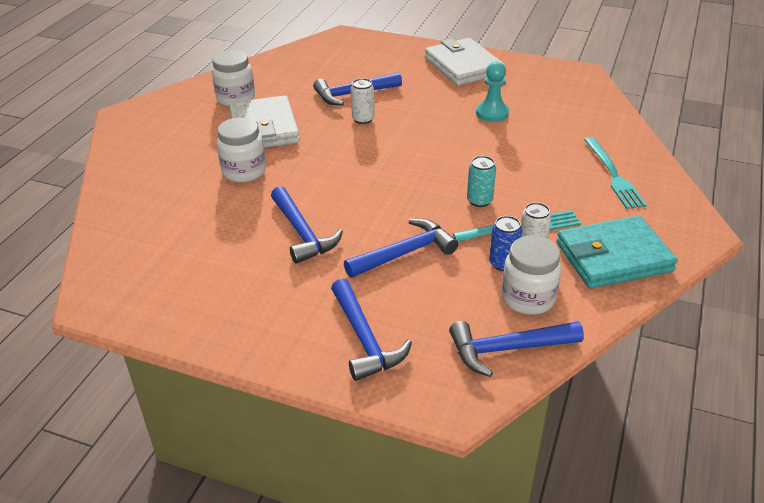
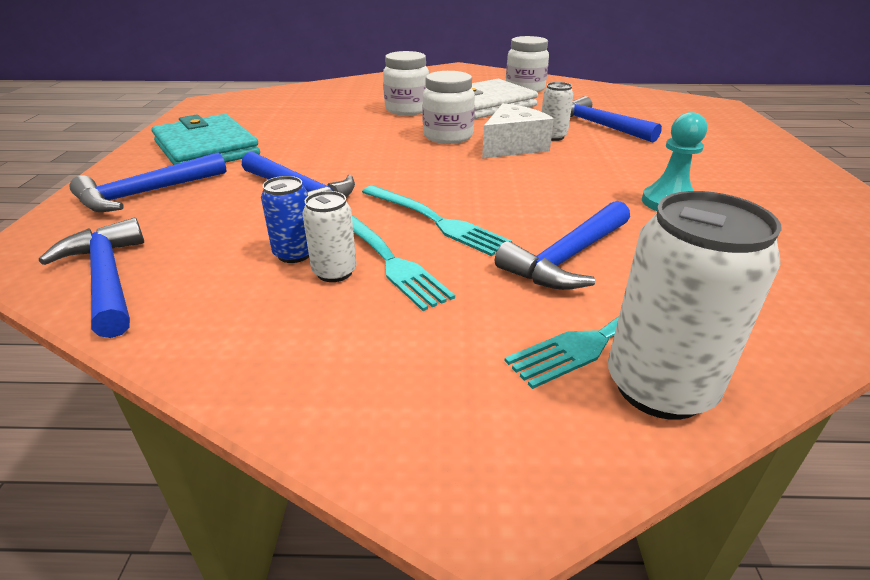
camera: 70 degrees right, 5 degrees down
blue hammer [271,186,343,264] -> blue hammer moved to [495,201,630,290]
white wallet [425,38,505,86] -> none
turquoise can [467,156,496,207] -> turquoise fork [362,185,512,256]
white jar [502,236,561,315] -> white jar moved to [422,71,475,144]
turquoise wallet [556,216,678,289] -> turquoise wallet moved to [152,114,260,165]
none -> white cheese [482,103,554,159]
none -> white can [608,191,782,420]

